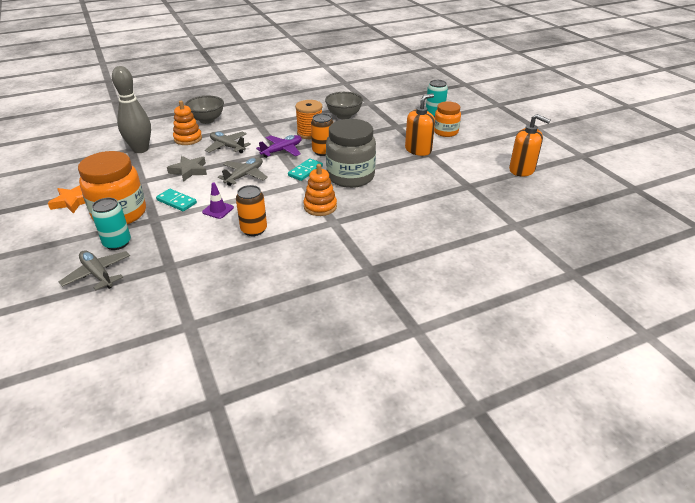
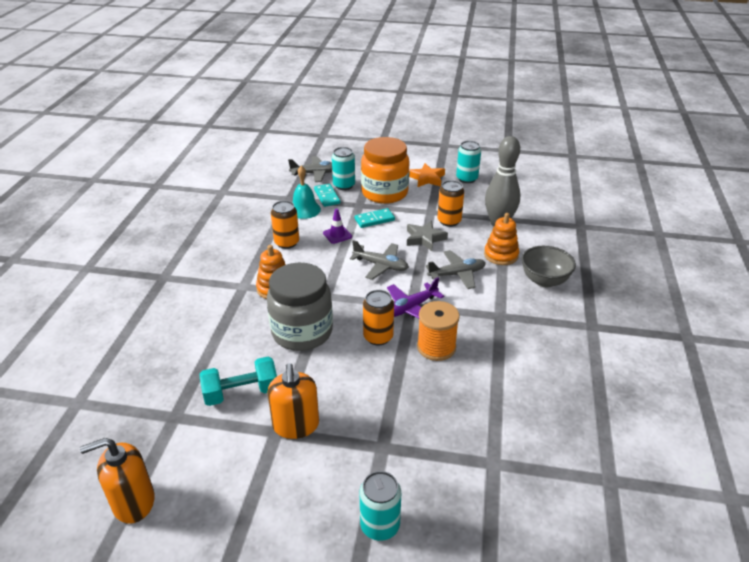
camera: 125 degrees right, 0 degrees up
grey plane [218,157,268,186] -> grey plane turned 45 degrees counterclockwise [350,240,409,280]
purple plane [256,135,302,158] -> purple plane turned 60 degrees clockwise [387,277,444,319]
turquoise domino [288,158,323,181] -> turquoise domino moved to [314,184,340,207]
grey bowl [325,92,363,119] -> none
orange jar [434,101,461,137] -> none
none -> turquoise dumbbell [200,356,277,406]
none -> turquoise bell [293,166,321,219]
none -> orange can [437,180,464,227]
none -> turquoise can [456,141,481,183]

